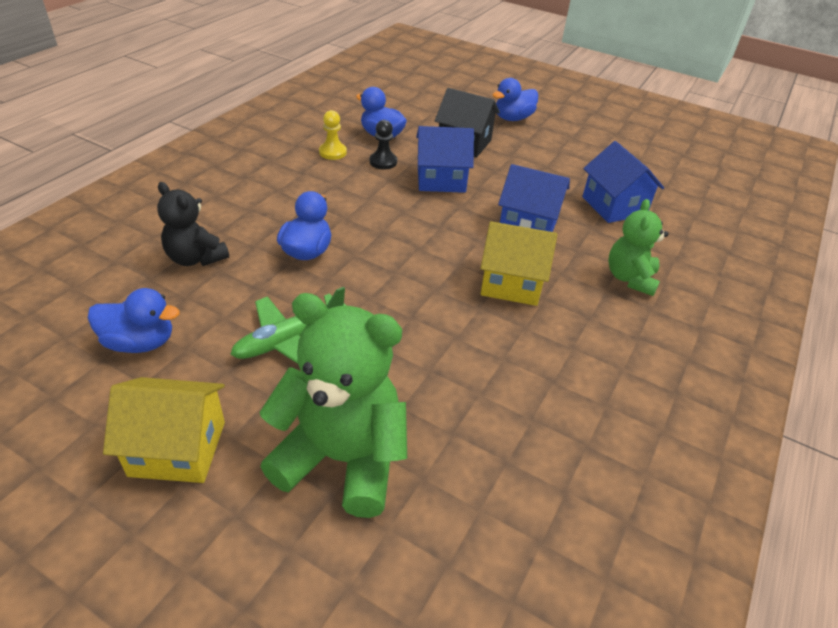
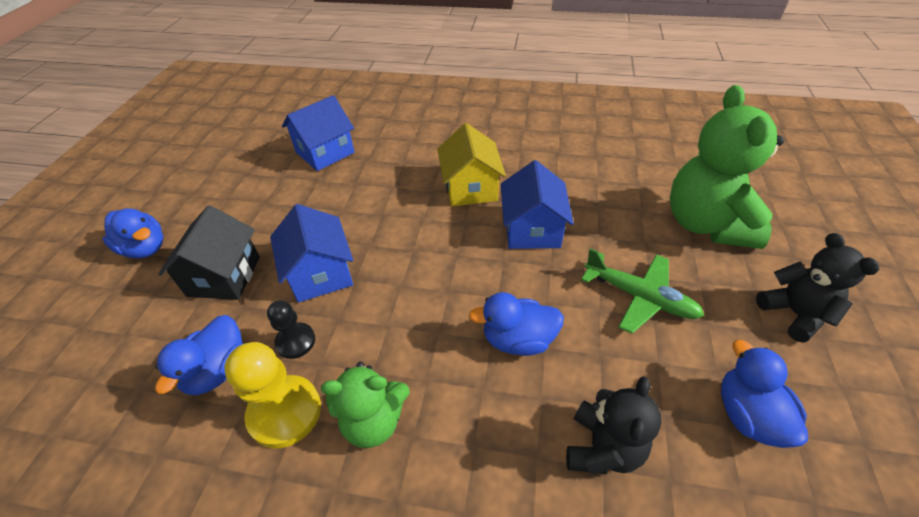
camera: 105 degrees left, 5 degrees up
yellow house [103,377,225,483] -> black teddy bear [756,233,879,343]
yellow pawn [319,110,347,160] -> yellow pawn [224,342,321,448], size x1.66
blue house [498,164,570,232] -> blue house moved to [501,160,574,249]
green teddy bear [608,199,668,296] -> green teddy bear moved to [321,362,410,448]

